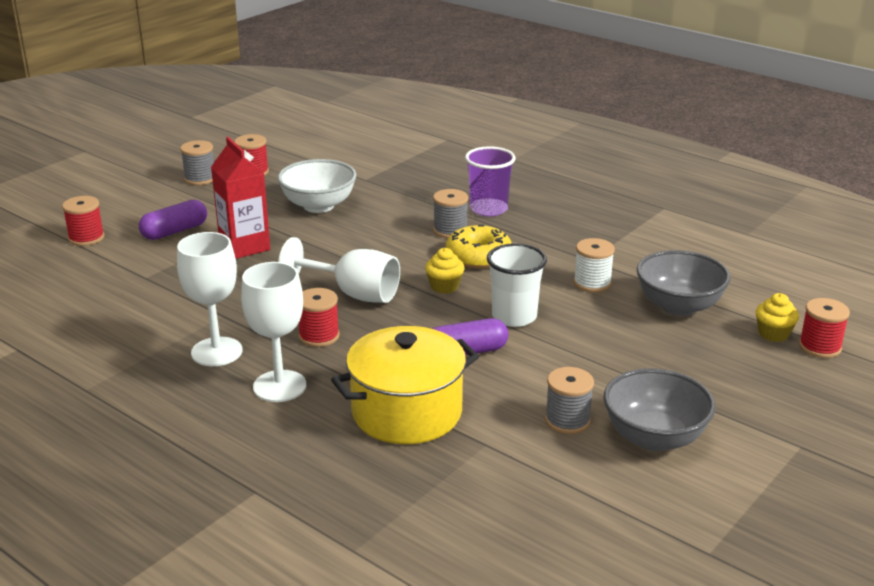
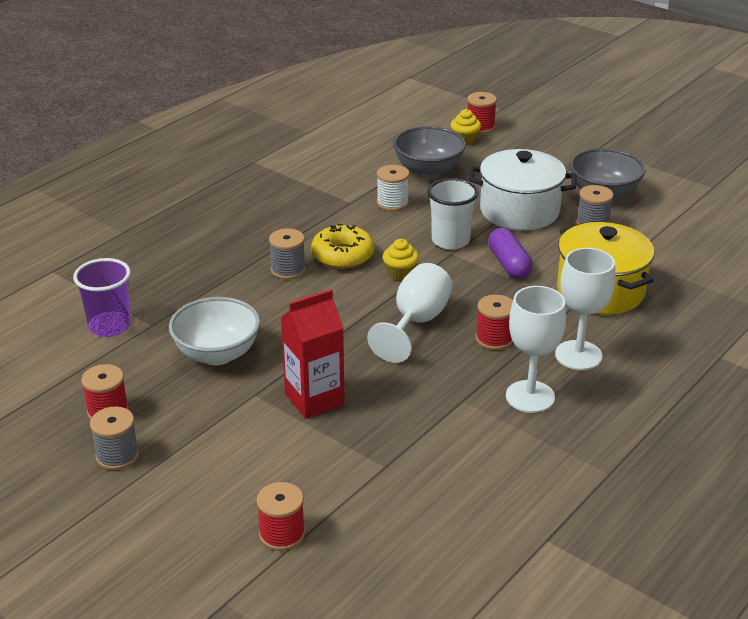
camera: 90 degrees left, 5 degrees up
purple capsule [139,200,207,240] -> none
purple cup [465,146,516,217] -> purple cup moved to [73,258,131,337]
none -> white pot [468,149,577,231]

